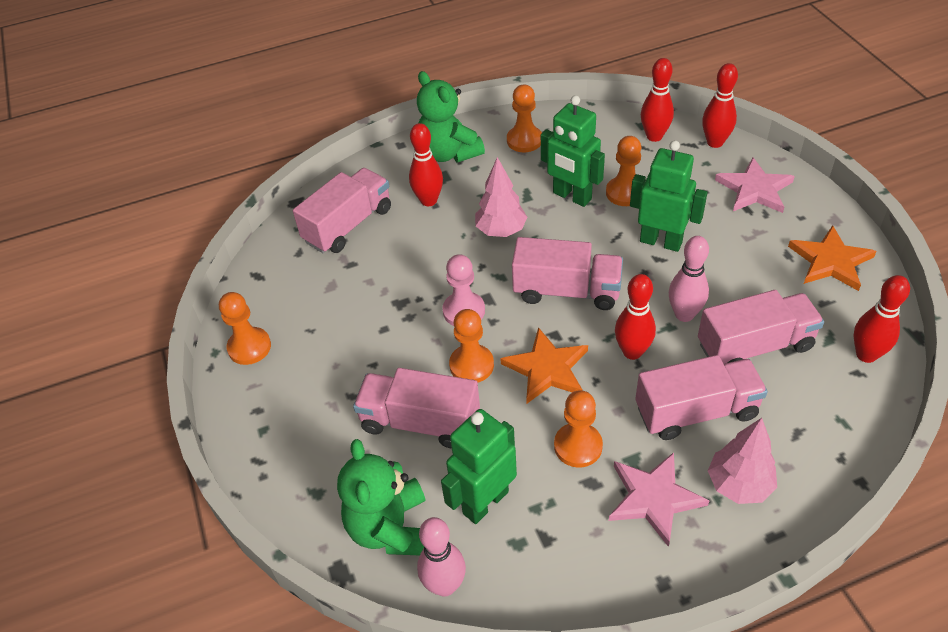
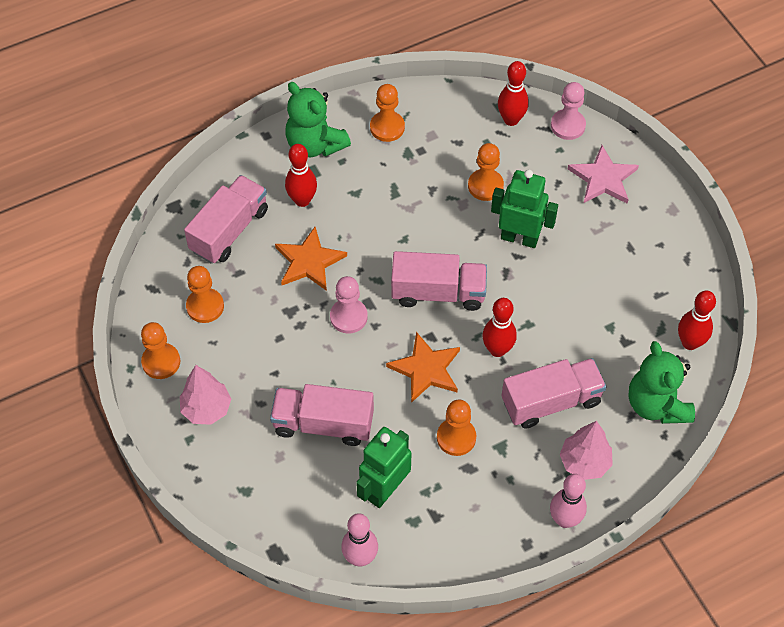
camera: 10 degrees left, 10 degrees up
green teddy bear [337,439,426,556] -> green teddy bear moved to [629,341,695,424]
orange pawn [449,309,494,383] -> orange pawn moved to [186,266,224,323]
pink tree [475,157,527,237] -> pink tree moved to [180,365,231,425]
green robot [541,95,605,207] -> none
pink star [609,452,710,547] -> none
pink bowling pin [669,236,709,322] -> pink bowling pin moved to [550,474,587,528]
pink truck [698,290,824,364] -> none
red bowling pin [702,63,738,148] -> pink pawn [551,82,586,140]
orange star [788,225,877,291] -> orange star moved to [275,227,347,291]

